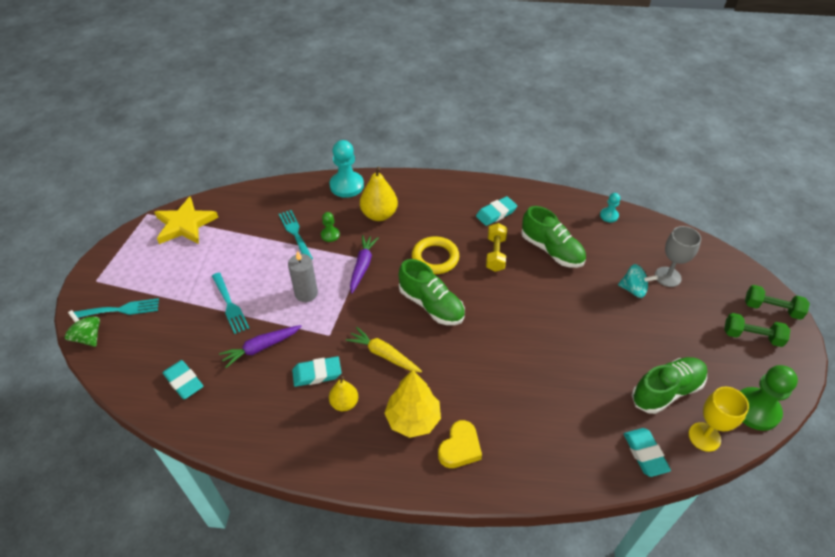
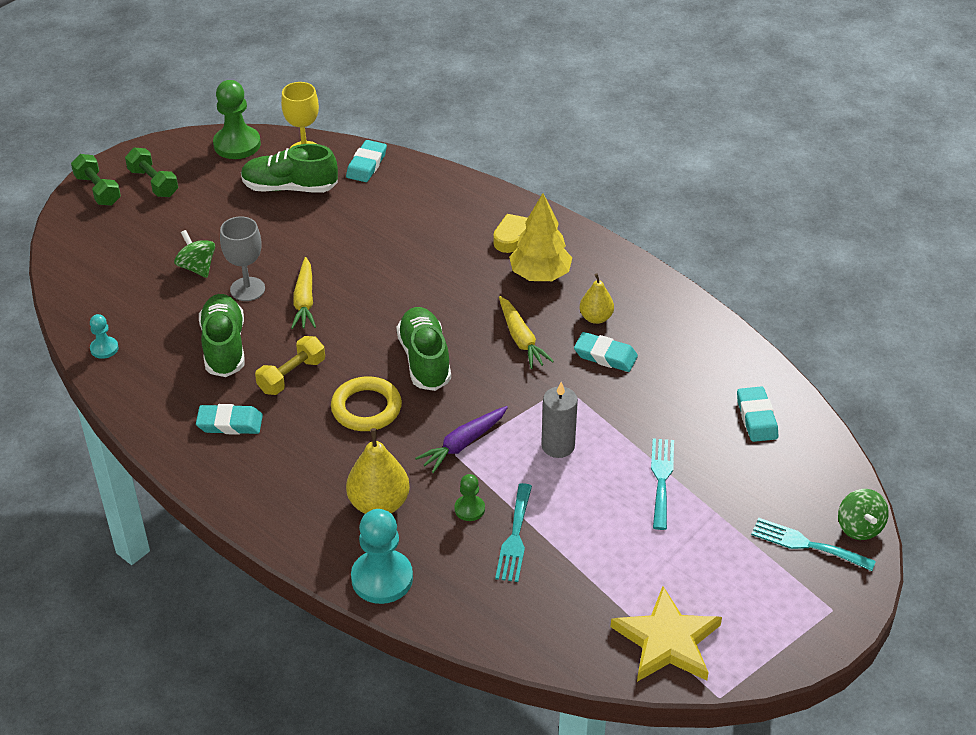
camera: 145 degrees left, 5 degrees down
purple carrot [219,325,302,368] -> none
turquoise spinning top [618,264,658,298] -> green spinning top [174,230,215,278]
grey goblet [655,226,701,287] -> grey goblet moved to [220,216,265,301]
none -> yellow carrot [291,257,316,329]

